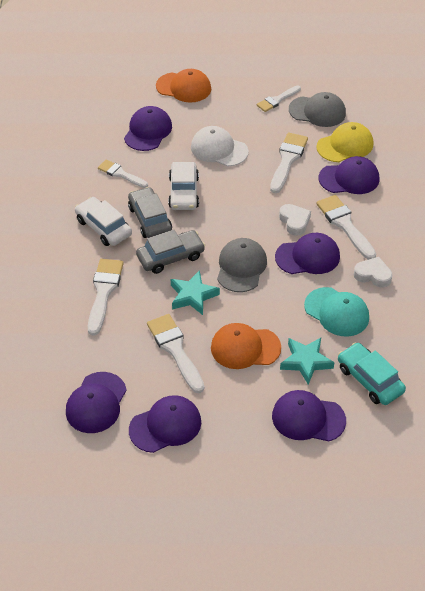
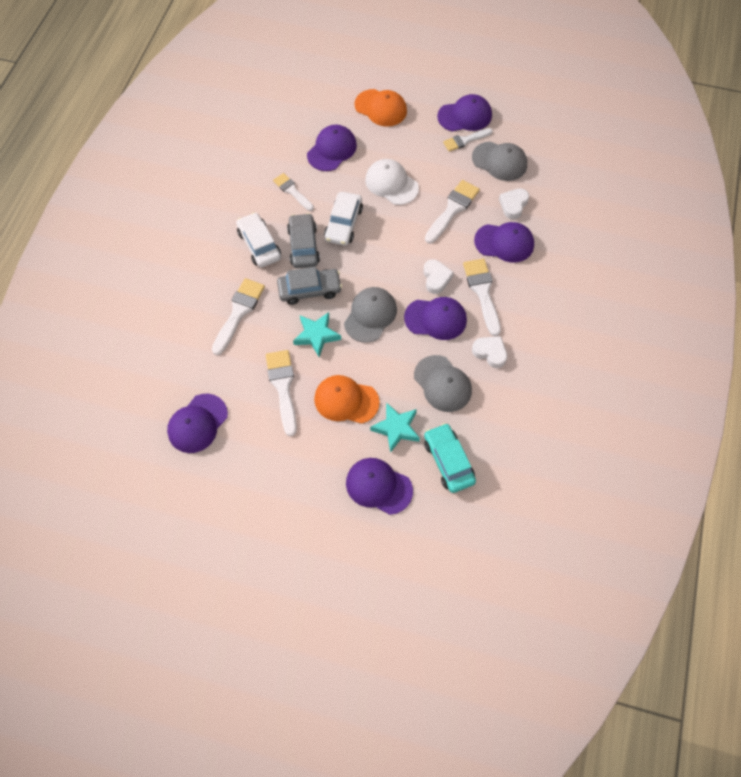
camera: 15 degrees right, 15 degrees up
purple cap [129,395,201,453] -> purple cap moved to [437,94,492,131]
turquoise cap [304,287,369,336] -> grey cap [414,355,472,412]
yellow cap [316,122,373,162] -> white heart [499,188,529,219]

